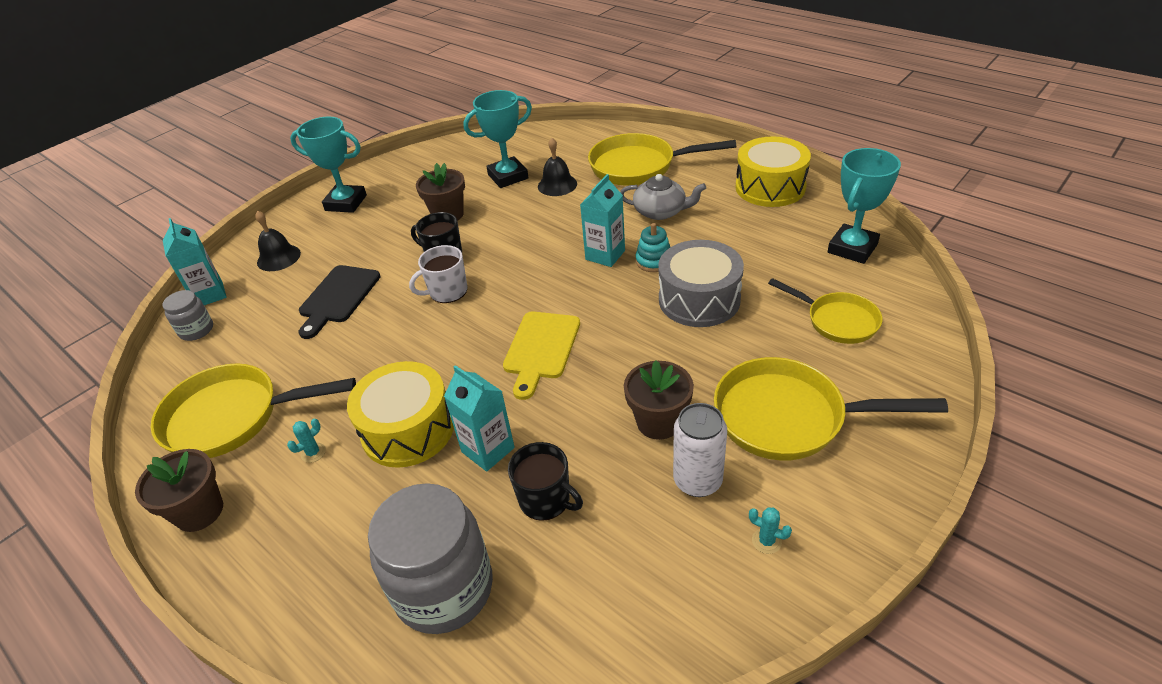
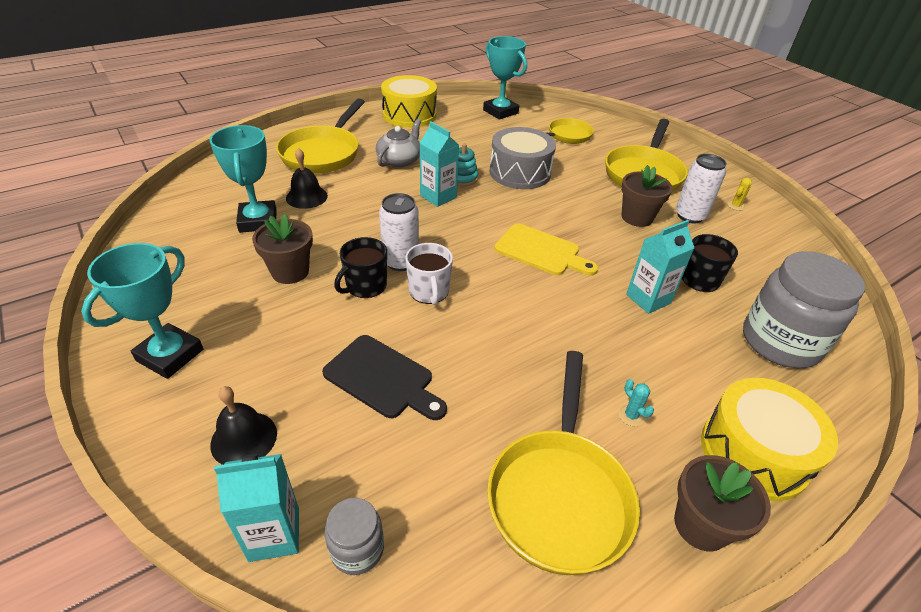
camera: 80 degrees left, 0 degrees up
yellow drum [347,361,454,468] -> yellow drum moved to [701,378,838,501]
turquoise cactus [749,507,792,554] -> yellow cactus [727,178,752,211]
none -> white can [379,193,419,271]

